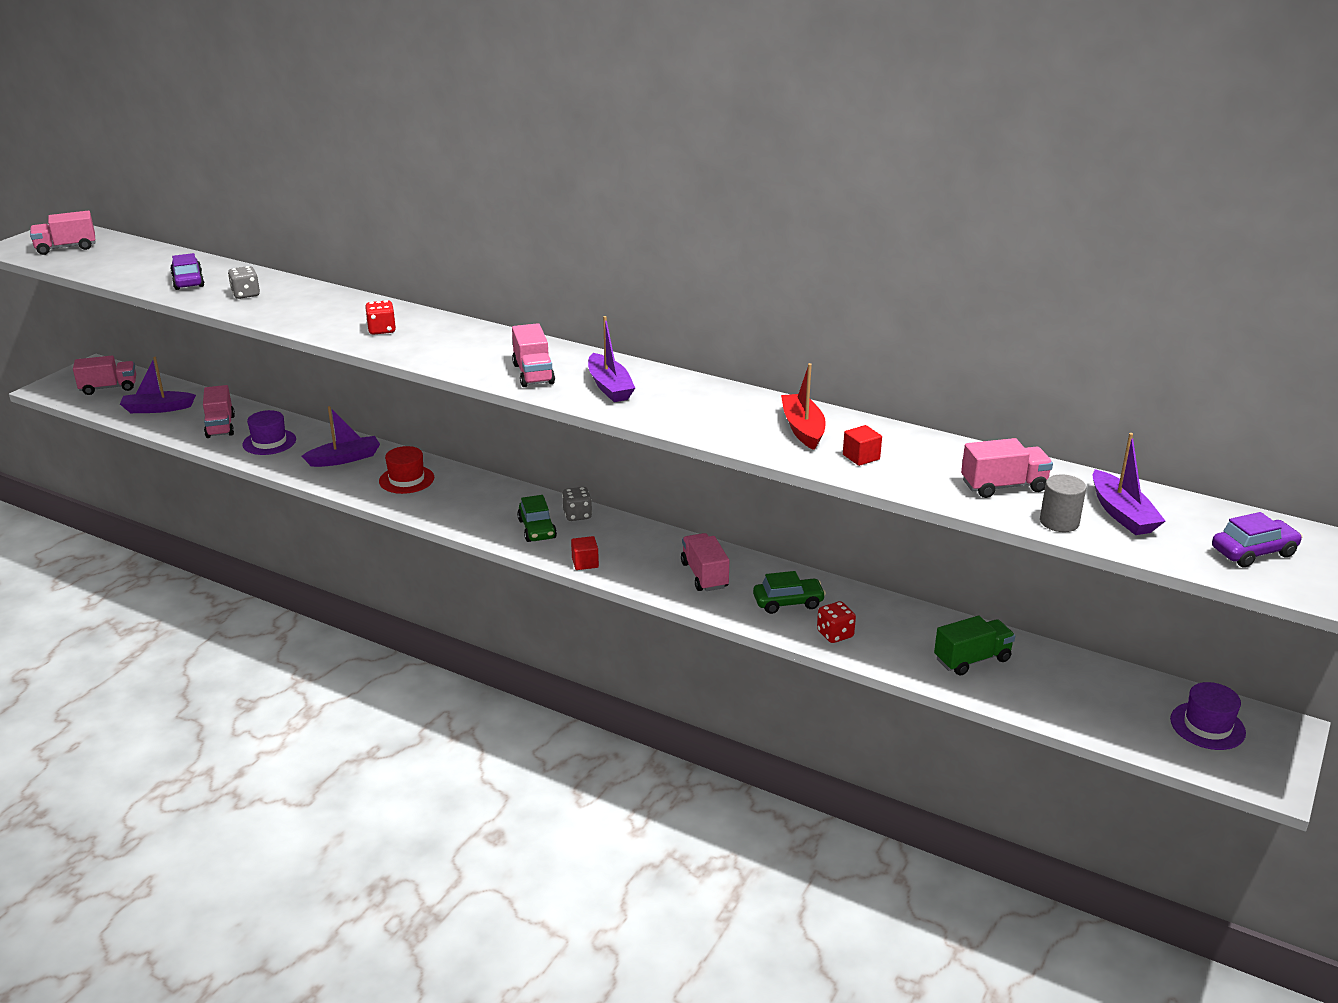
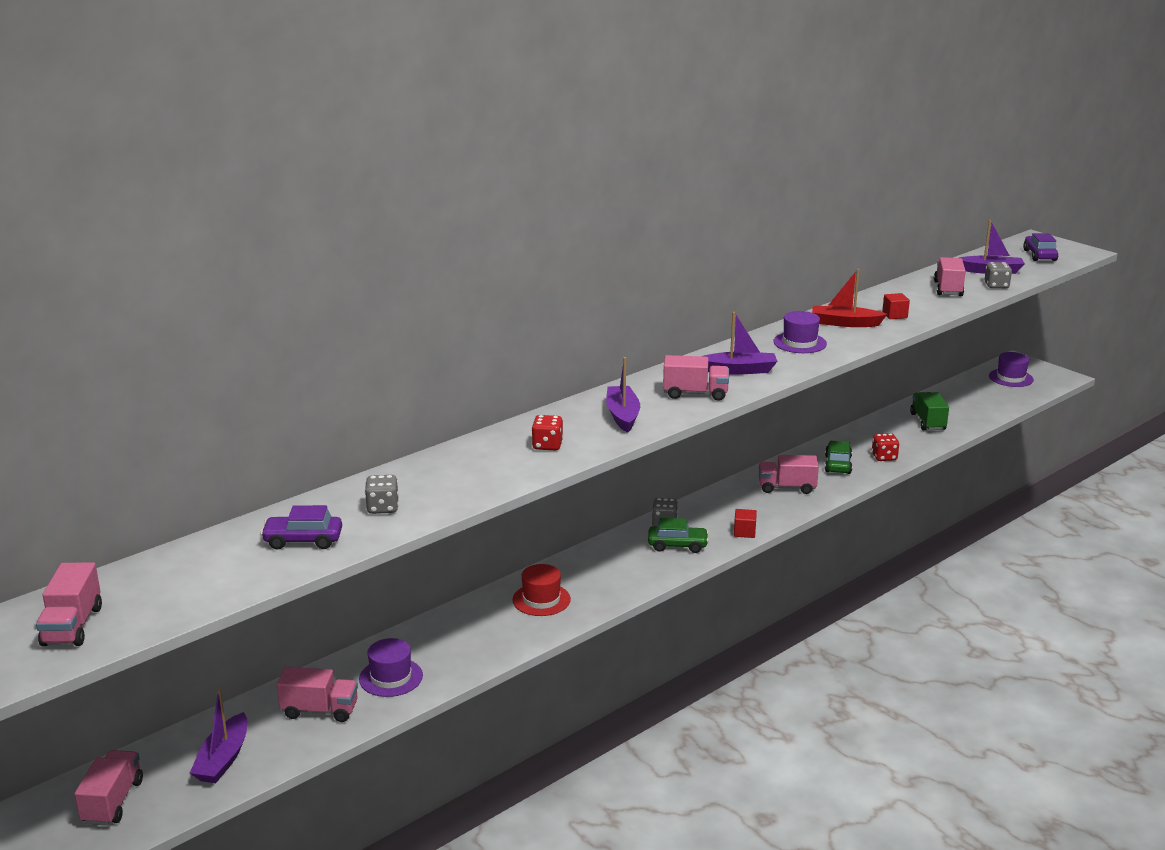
camera: 70 degrees left, 5 degrees down
purple boat [302,406,380,467] -> purple boat moved to [606,357,640,433]
grey cylinder [1040,474,1086,532] -> grey dice [984,262,1012,288]
none -> purple hat [773,311,827,353]

